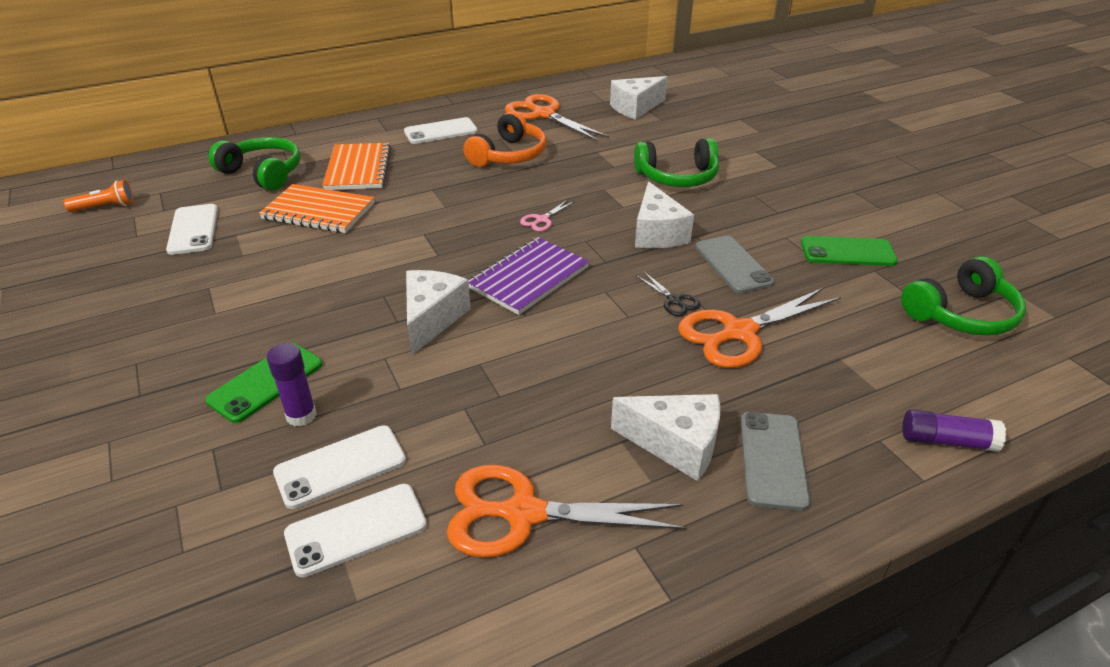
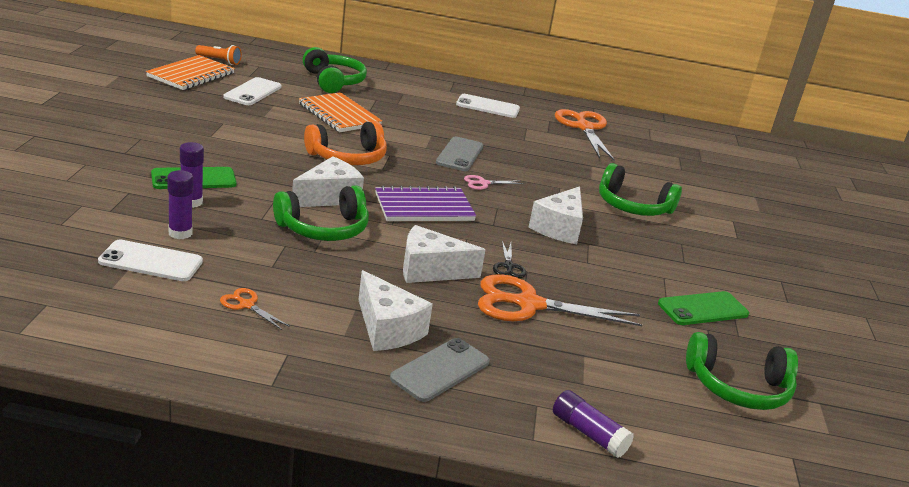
camera: 30 degrees right, 10 degrees down
white phone [273,425,406,509] -> purple glue stick [167,170,193,239]
orange notebook [322,143,392,190] -> orange notebook moved to [146,55,235,90]
orange scissors [447,465,687,558] -> orange scissors [220,288,290,330], size x0.45
orange headphones [463,111,547,167] -> orange headphones moved to [304,121,387,165]
white cheese [610,76,667,120] -> white cheese moved to [403,225,485,283]
grey phone [695,236,774,293] -> grey phone moved to [436,137,483,171]
green phone [801,236,898,266] -> green phone turned 60 degrees counterclockwise [658,291,749,325]
none -> green headphones [273,185,369,241]

